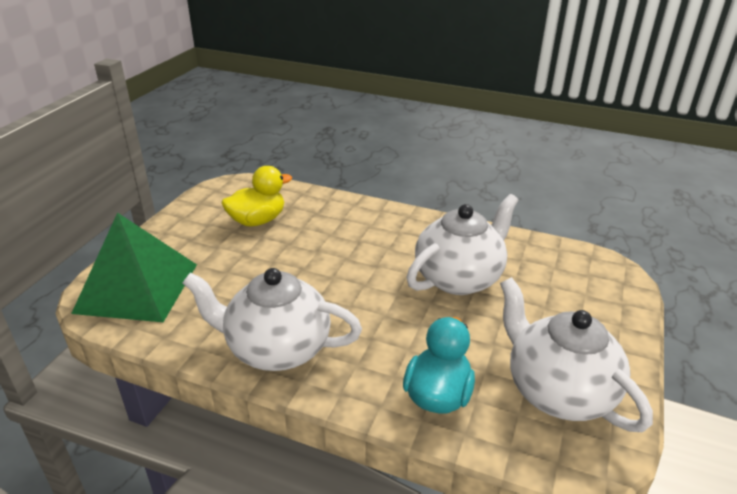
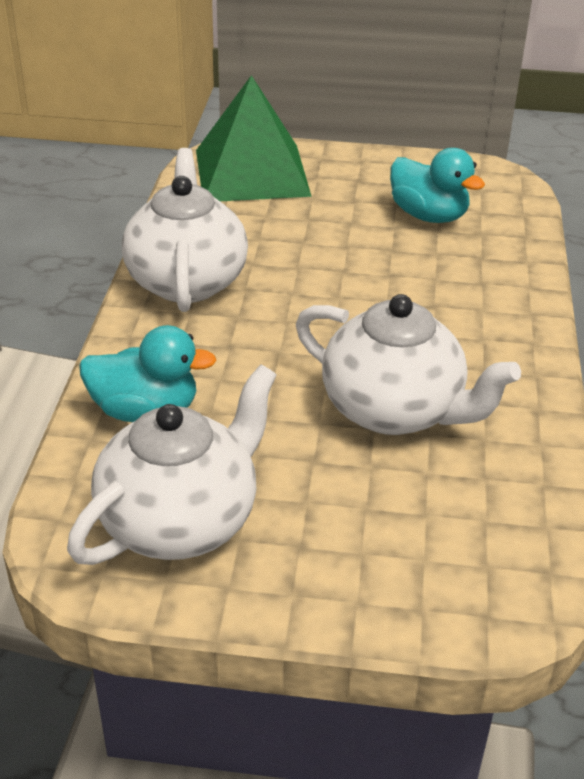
camera: 75 degrees right, 5 degrees up
yellow duck [221,166,292,227] -> turquoise duck [390,148,485,223]

